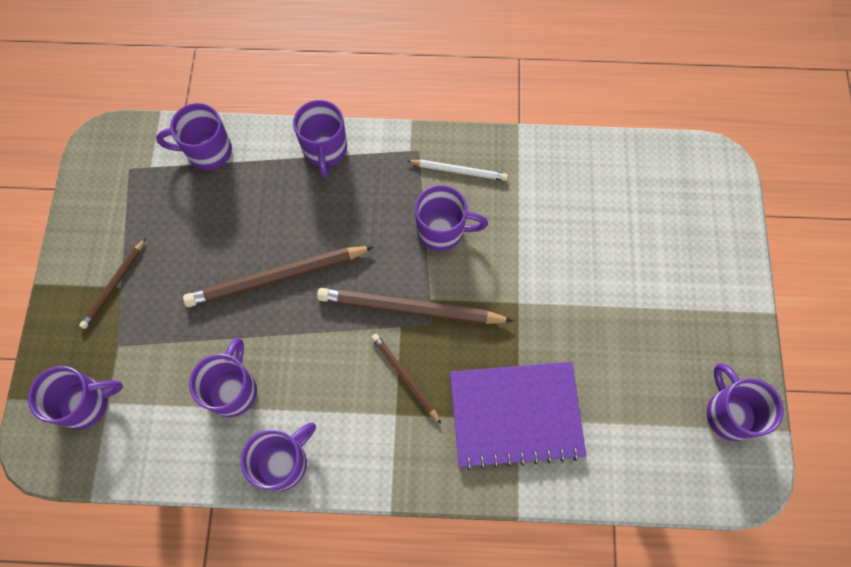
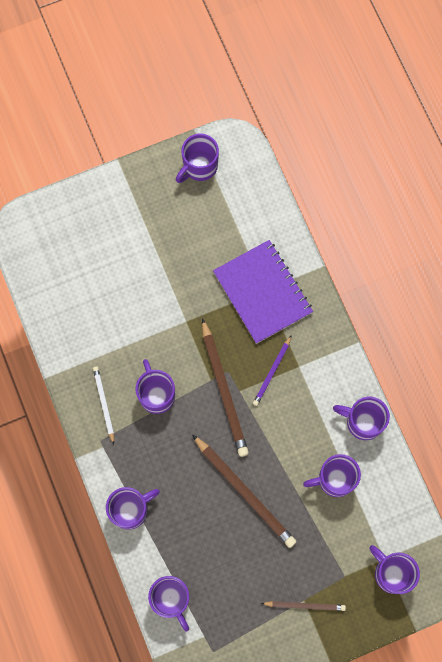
camera: 115 degrees left, 5 degrees up
brown pencil [371,334,441,424] -> purple pencil [253,335,292,406]

